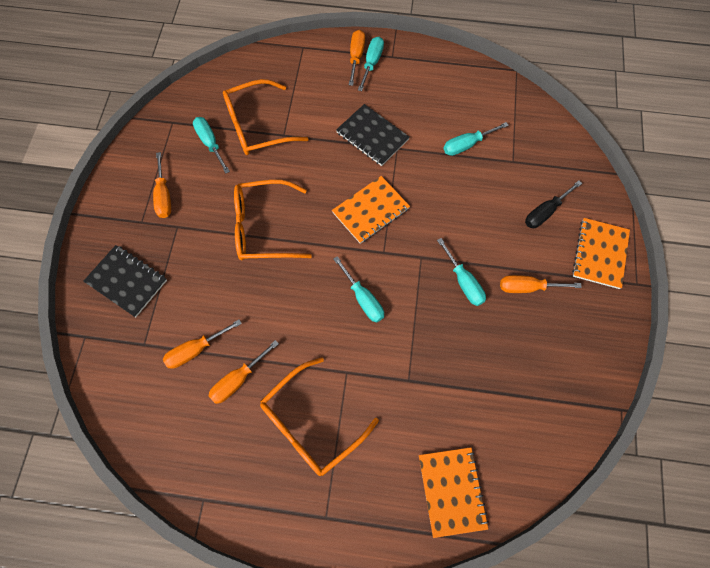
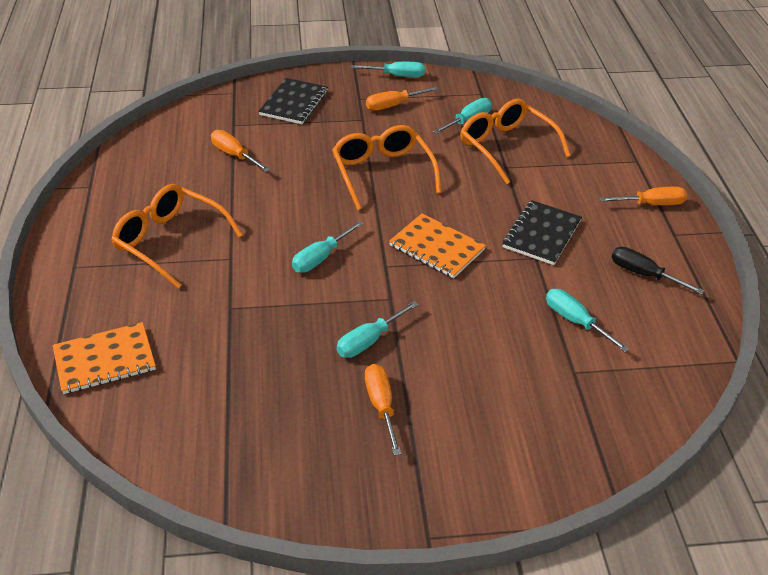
camera: 75 degrees right, 25 degrees down
orange screwdriver [208,340,279,404] -> none
turquoise screwdriver [358,37,384,91] -> turquoise screwdriver moved to [351,62,425,77]
black screwdriver [525,180,582,228] -> black screwdriver moved to [612,247,704,295]
orange notebook [572,218,630,289] -> none

